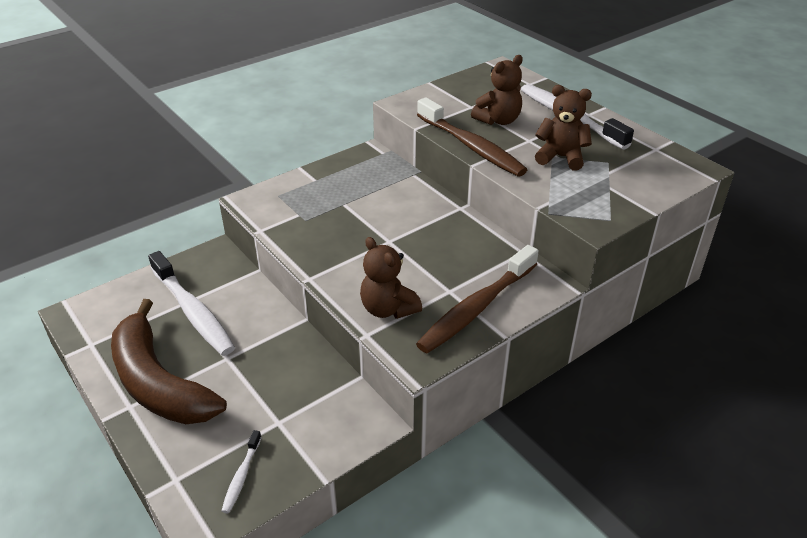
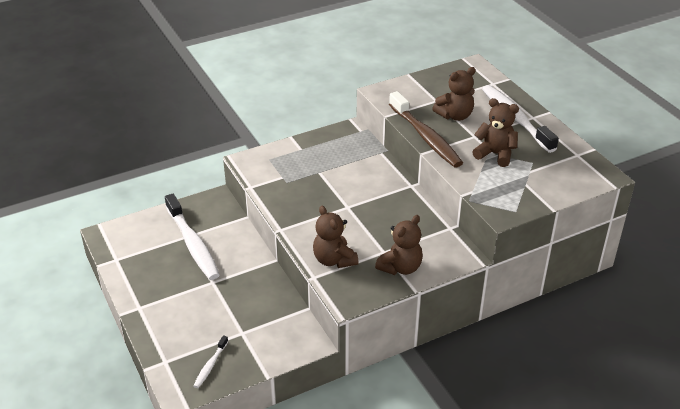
camera: 10 degrees right, 0 degrees up
brown banana [111,299,227,424] -> none
brown toothbrush [416,245,539,354] -> brown teddy bear [375,215,423,275]

